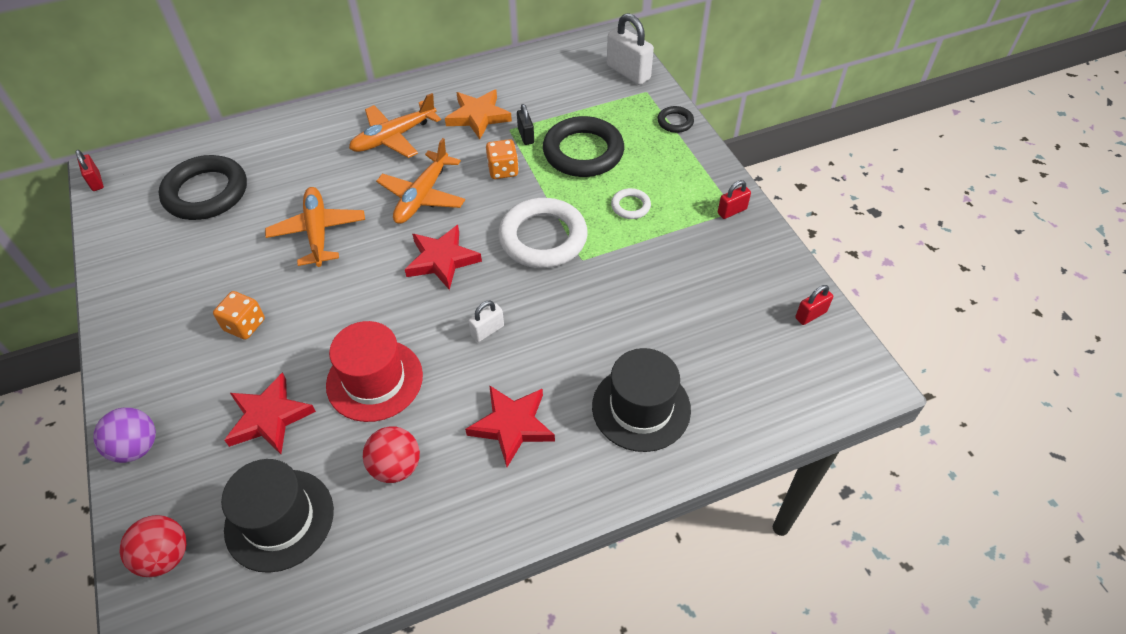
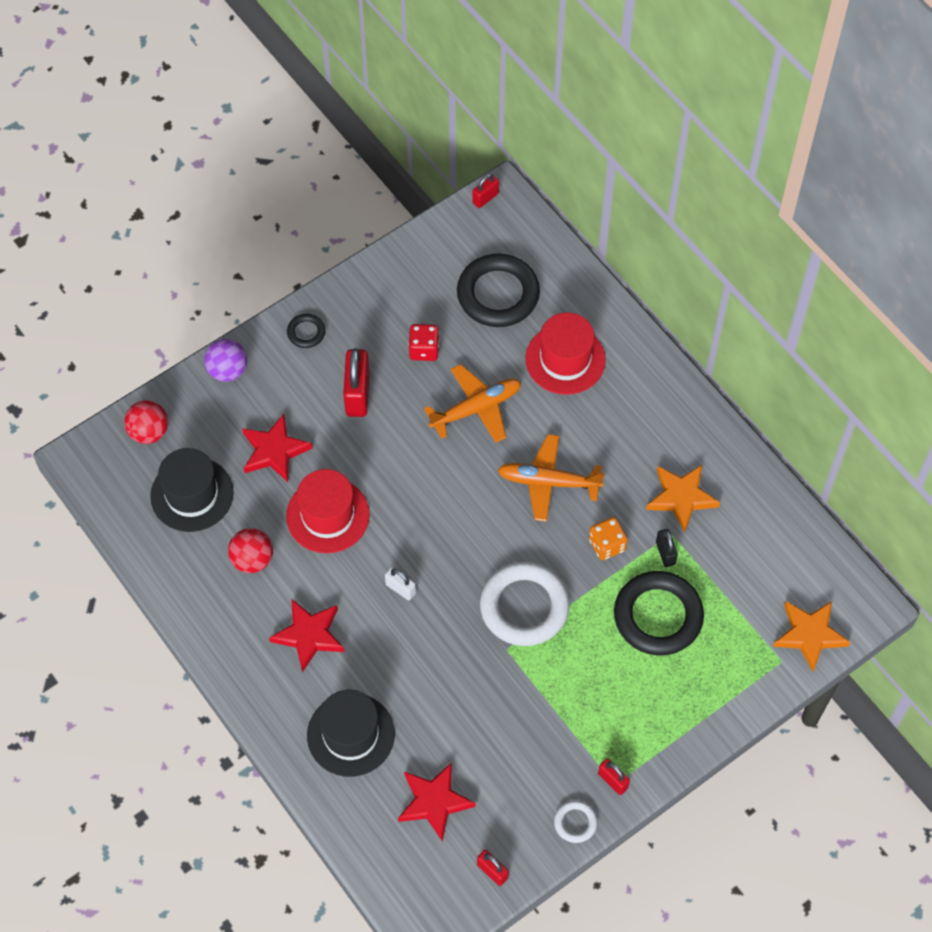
camera: 75 degrees right, 10 degrees up
orange dice [213,291,265,340] -> red padlock [343,348,370,417]
orange plane [349,93,441,158] -> none
red star [405,225,482,290] -> red star moved to [398,762,476,842]
black padlock [517,104,534,145] -> black padlock turned 75 degrees counterclockwise [656,529,678,567]
white padlock [607,13,654,85] -> orange star [773,601,851,672]
white ring [611,188,651,219] -> white ring moved to [554,800,598,843]
black ring [657,106,694,133] -> black ring moved to [287,314,326,348]
none -> red dice [408,324,440,361]
none -> red hat [525,313,606,395]

